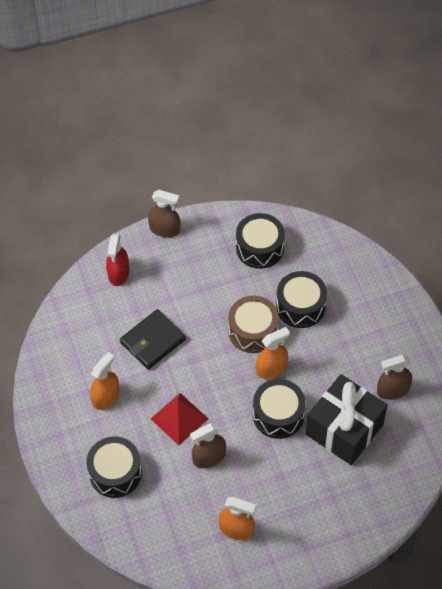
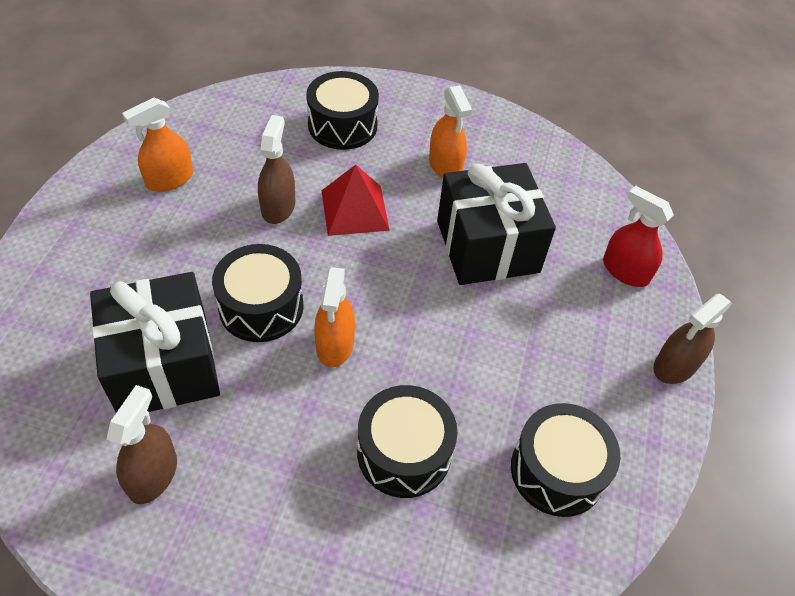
camera: 120 degrees right, 5 degrees down
black wallet [120,309,186,369] -> black gift [437,163,556,285]
brown drum [228,296,279,353] -> none

